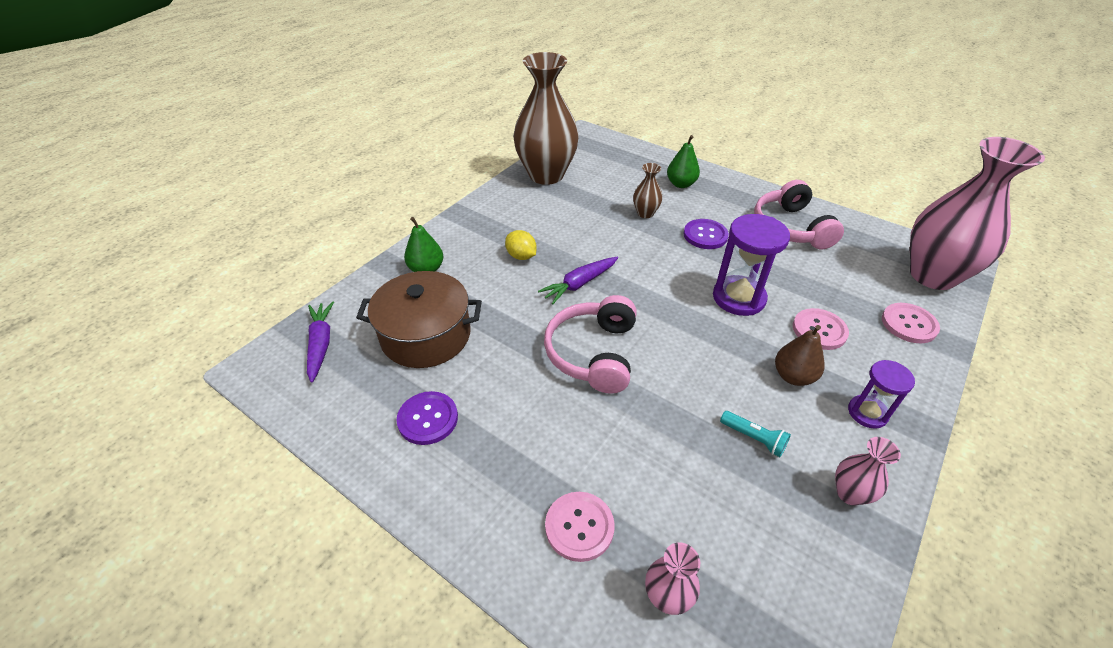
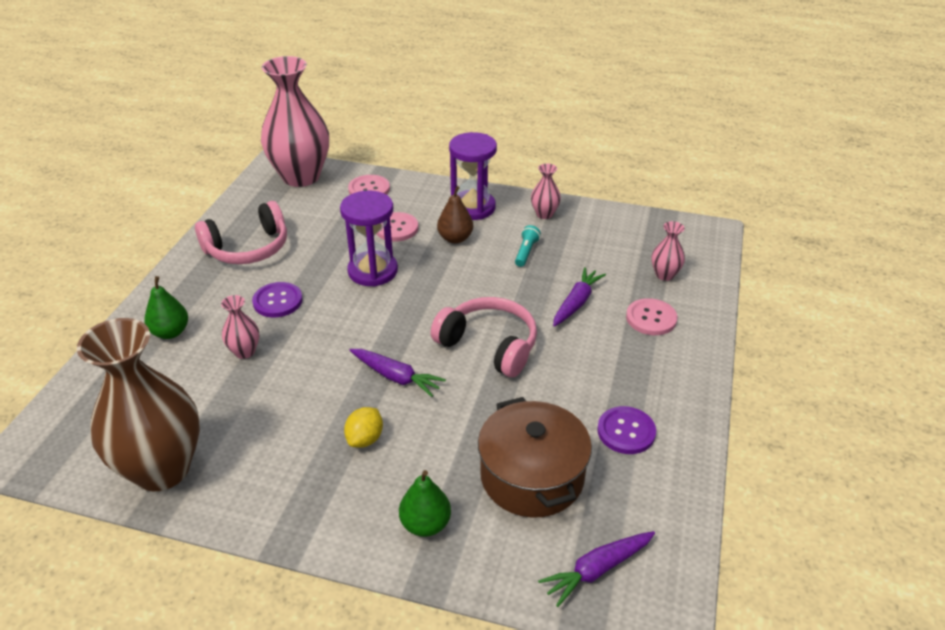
camera: 110 degrees left, 5 degrees down
pink headphones [544,295,637,394] -> pink headphones turned 135 degrees counterclockwise [431,297,537,377]
brown vase [633,163,663,218] -> pink vase [221,295,259,359]
purple hourglass [848,360,915,429] -> purple hourglass [449,132,497,220], size x1.67
none -> purple carrot [553,267,606,327]

